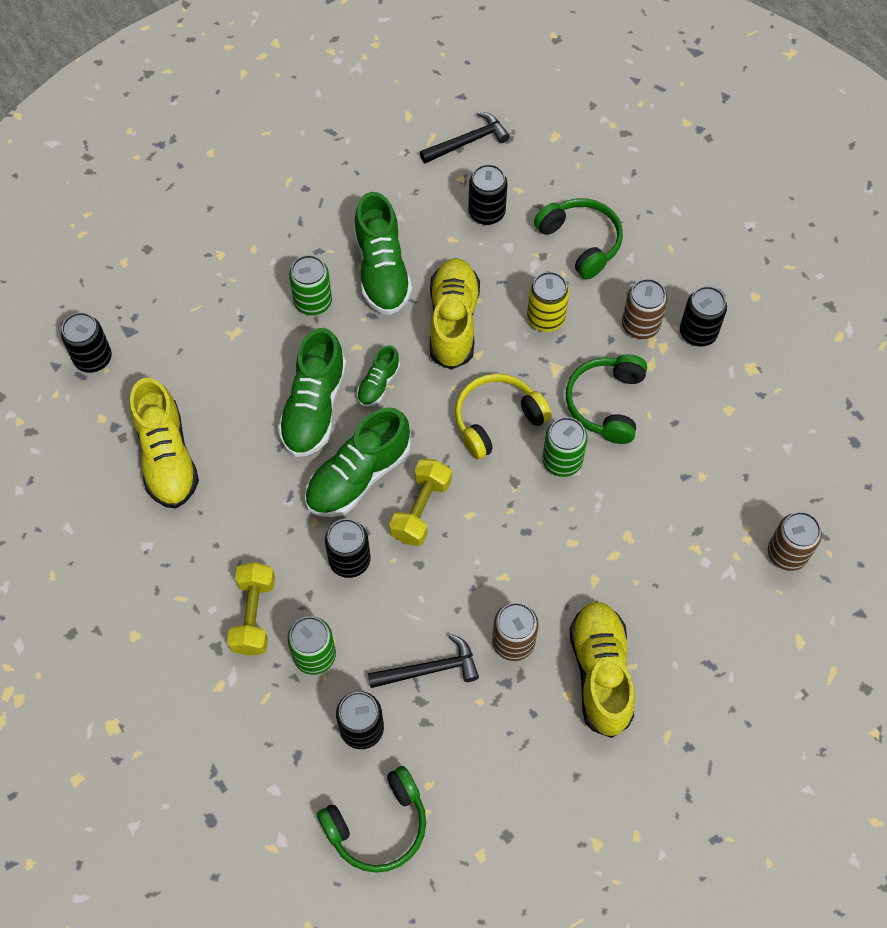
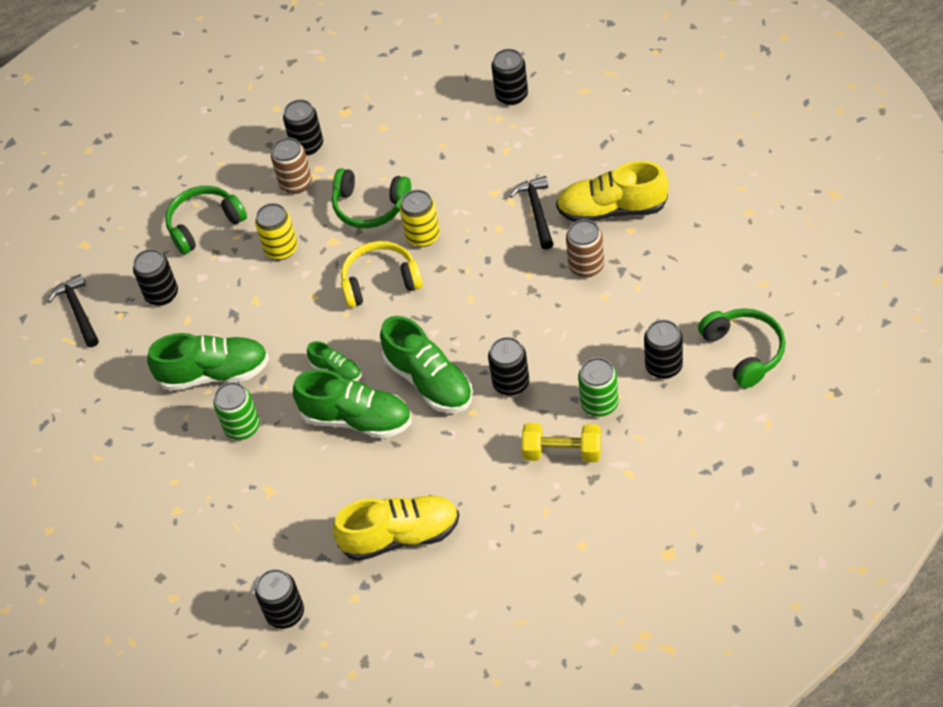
camera: 80 degrees left, 10 degrees down
black hammer [368,634,479,688] -> black hammer moved to [509,176,553,250]
yellow dumbbell [389,458,452,546] -> none
yellow shoe [430,258,480,370] -> none
yellow headphones [455,373,551,460] -> yellow headphones turned 105 degrees clockwise [341,241,423,308]
green can [542,417,588,477] -> yellow can [400,190,440,247]
brown can [768,512,822,571] -> black can [491,49,528,105]

